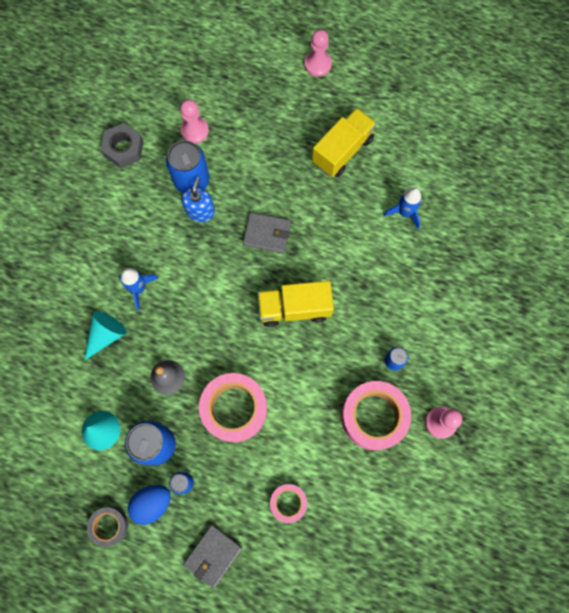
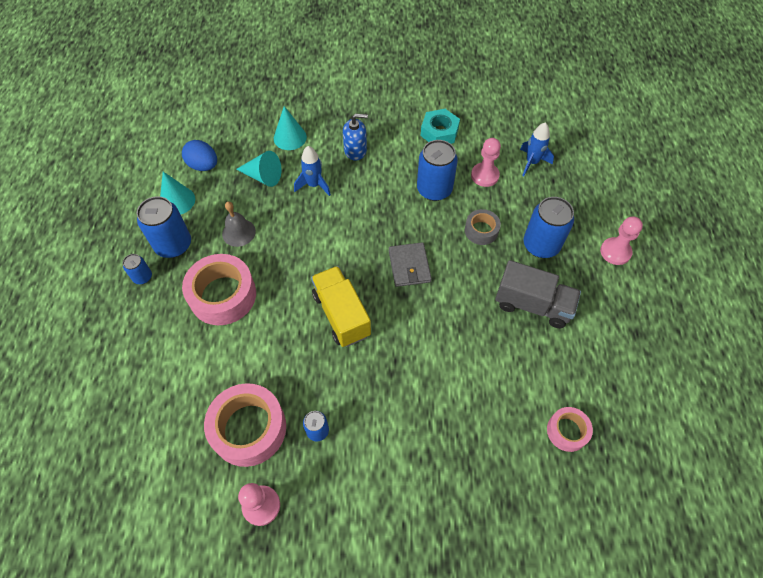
camera: 70 degrees right, 15 degrees down
grey tape [87,507,128,547] -> grey tape moved to [465,209,501,245]
grey nut [101,123,144,168] -> turquoise nut [421,109,460,144]
blue egg [128,485,171,525] -> blue egg moved to [182,140,217,171]
blue soap dispenser [181,177,215,222] -> blue soap dispenser moved to [343,114,368,160]
grey wallet [183,524,242,589] -> none
pink tape [270,484,307,523] -> pink tape moved to [547,407,593,452]
yellow truck [312,108,377,177] -> grey truck [495,260,581,328]
blue rocket [384,187,422,229] -> blue rocket moved to [520,122,554,177]
none -> turquoise cone [274,106,307,150]
none -> blue can [523,197,574,258]

